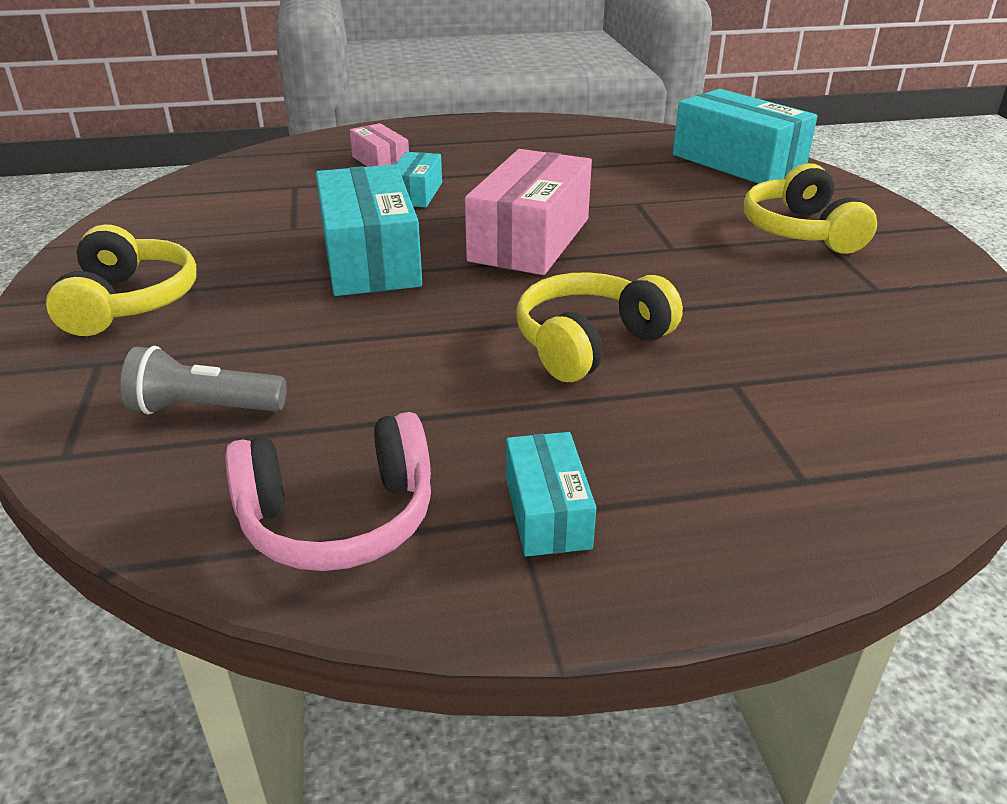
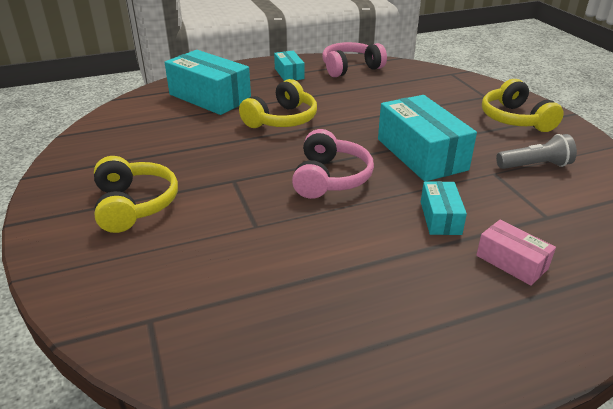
camera: 170 degrees right, 0 degrees up
grey flashlight [120,346,287,414] -> grey flashlight moved to [496,134,577,169]
pink box [465,149,592,275] -> pink headphones [292,129,374,199]
turquoise box [673,89,817,184] -> turquoise box moved to [165,50,251,115]

